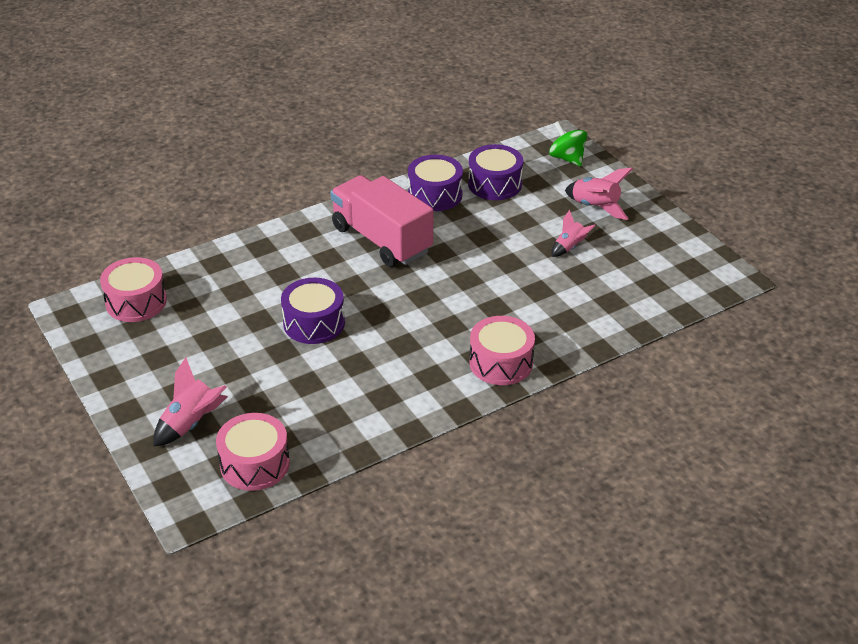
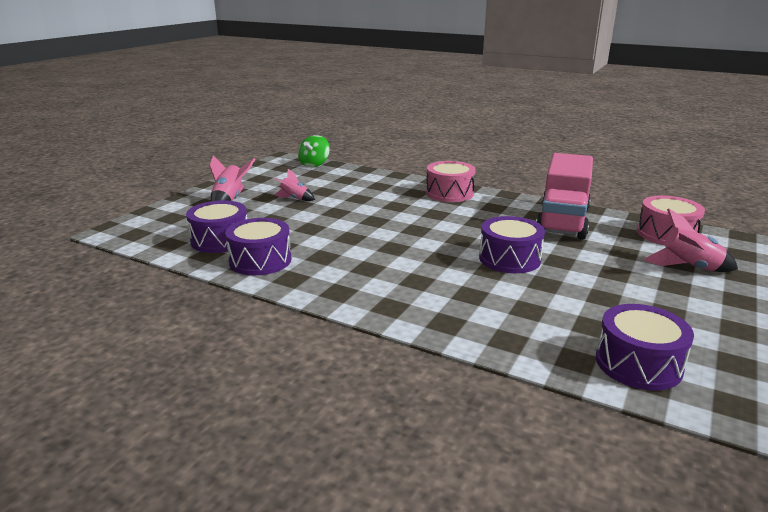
camera: 120 degrees left, 15 degrees down
pink drum [100,257,167,322] -> purple drum [596,304,694,391]
pink truck [330,175,433,267] -> pink truck moved to [536,153,593,240]
green spinning top [549,121,587,166] -> green spinning top moved to [298,135,330,167]

